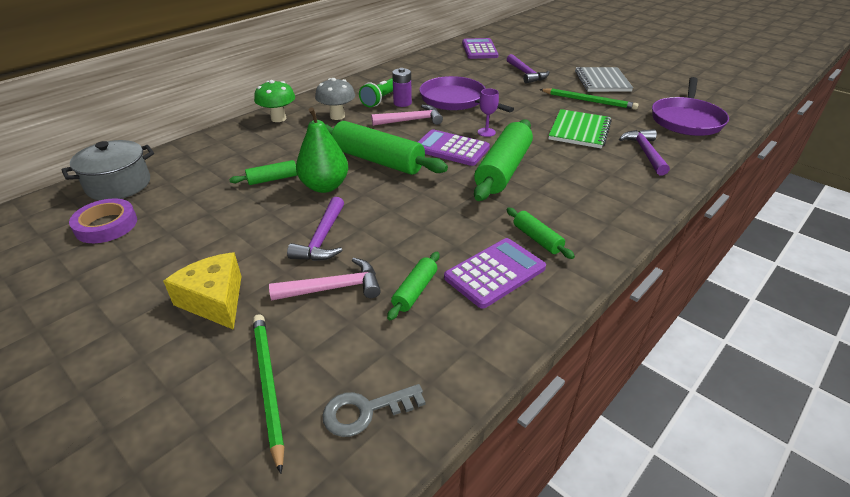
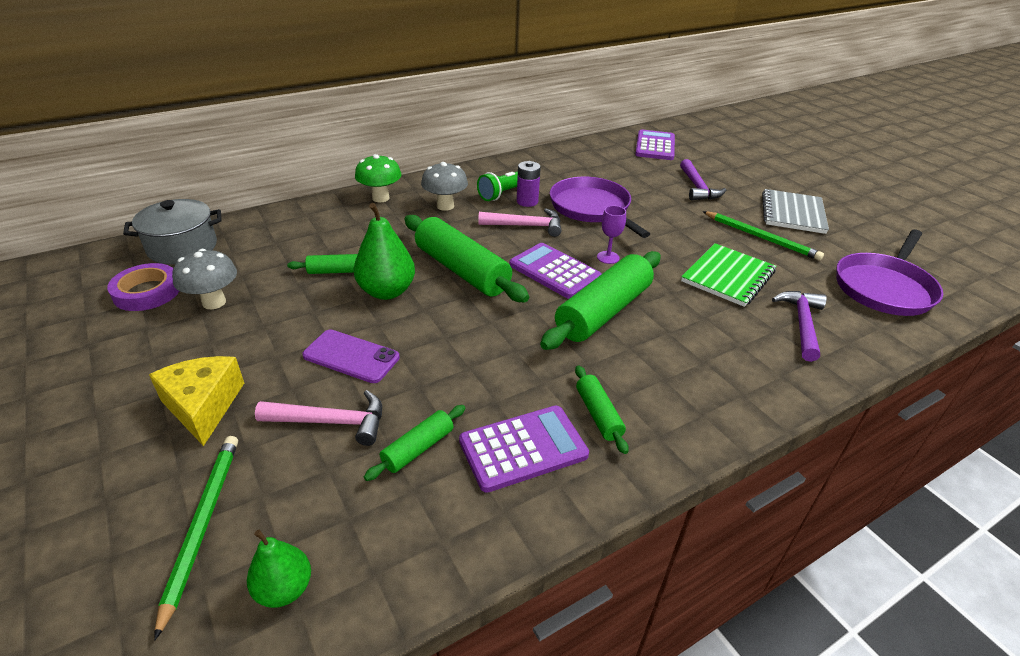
camera: 15 degrees right, 0 degrees up
purple hammer [287,197,344,261] -> purple phone [302,329,400,383]
grey key [322,384,425,437] -> green pear [247,530,311,608]
none -> grey mushroom [172,249,237,309]

